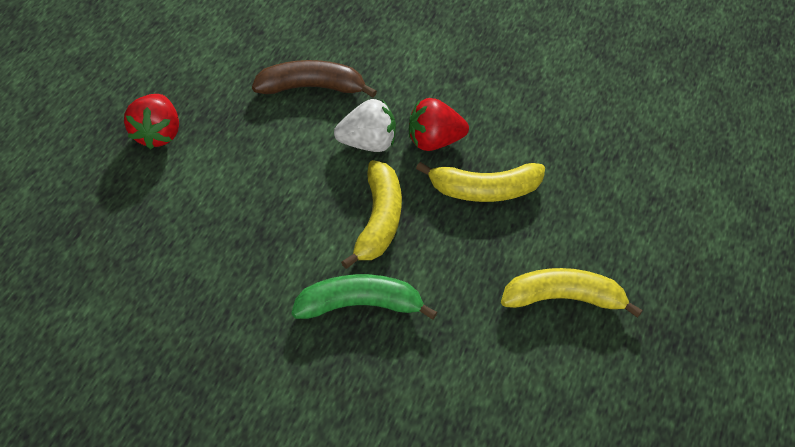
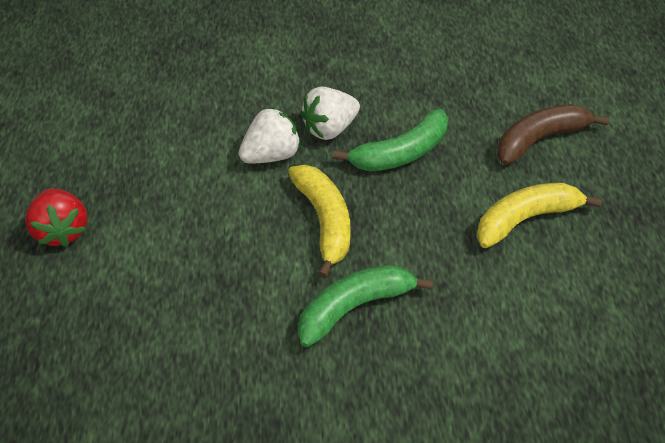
camera: 20 degrees left, 0 degrees up
brown banana [252,60,377,98] -> brown banana moved to [497,104,609,165]
red strawberry [409,98,469,151] -> white strawberry [301,86,360,140]
yellow banana [416,162,545,202] -> green banana [333,109,448,172]

